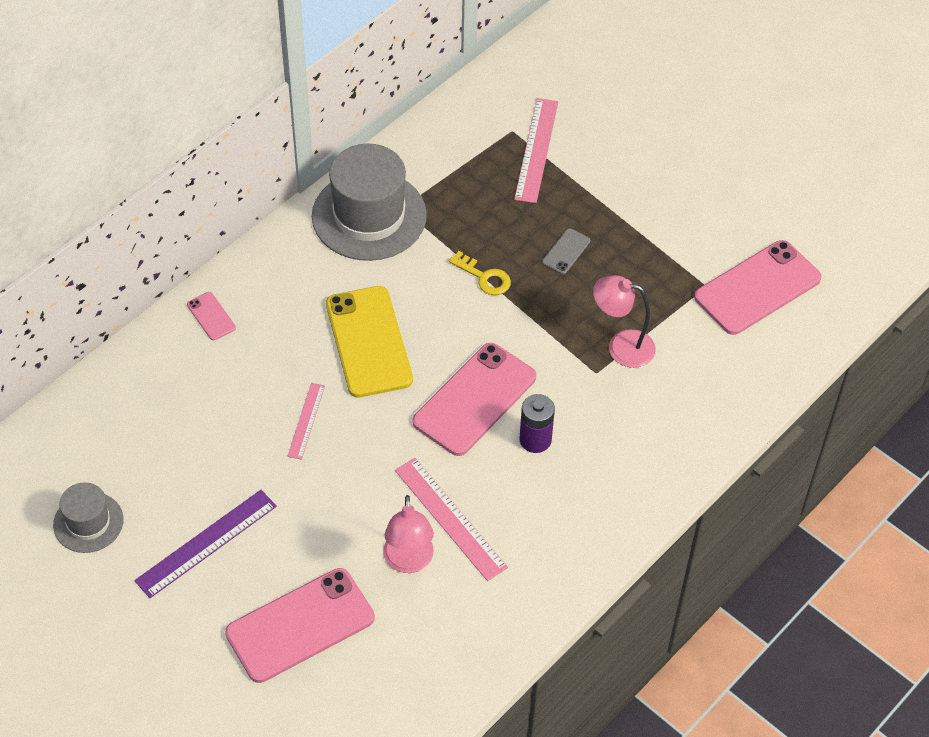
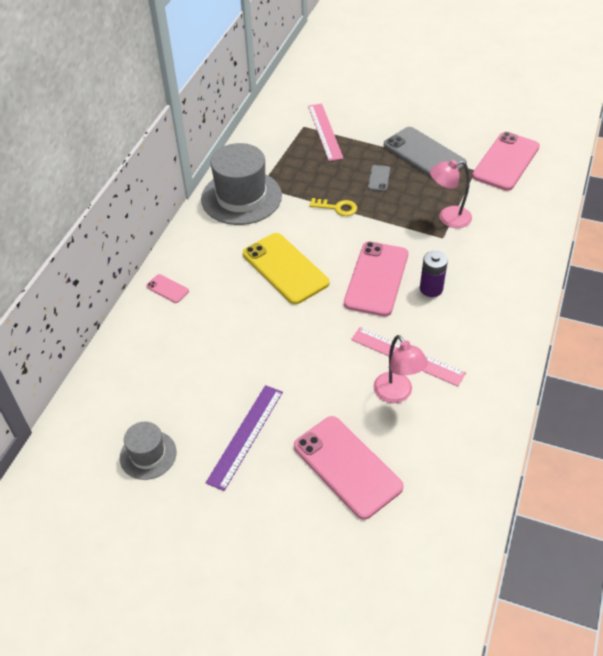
camera: 20 degrees left, 5 degrees down
pink phone [225,568,375,683] -> pink phone turned 75 degrees counterclockwise [294,416,403,520]
pink ruler [287,383,325,460] -> none
none -> grey phone [384,127,467,178]

